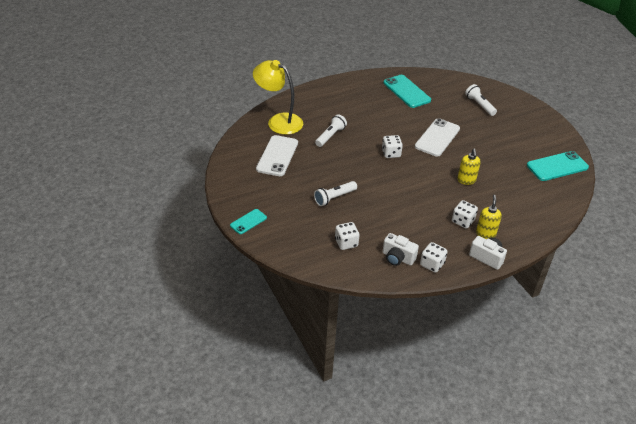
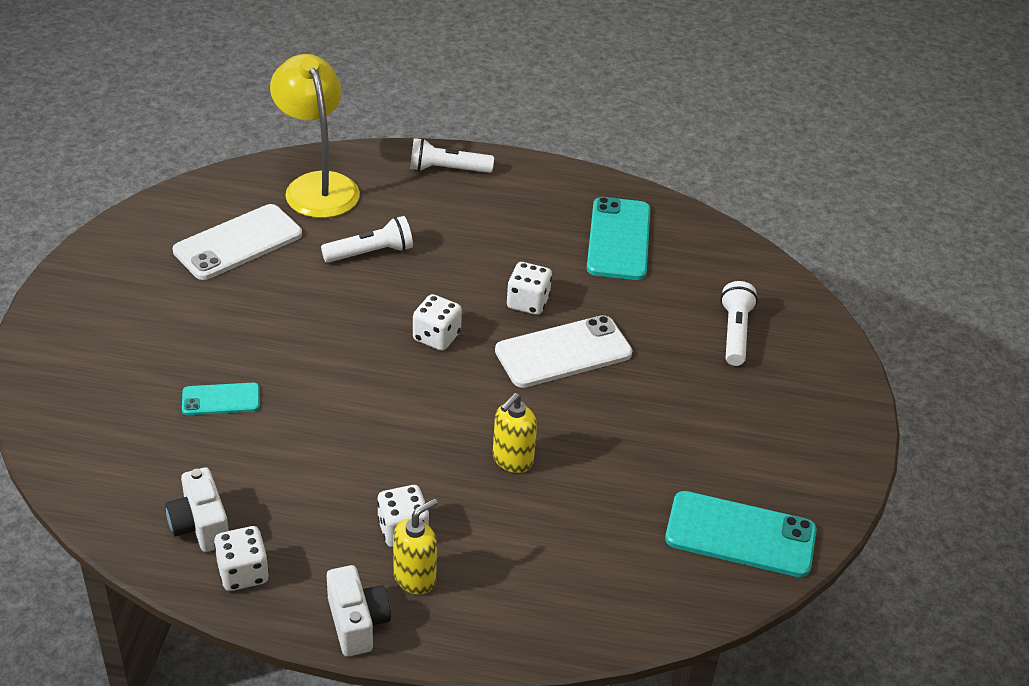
camera: 35 degrees right, 0 degrees up
turquoise phone [230,209,267,234] -> turquoise phone moved to [182,383,260,415]
white flashlight [314,181,357,206] -> white flashlight moved to [410,138,494,173]
white dice [335,222,359,250] -> white dice moved to [507,262,552,315]

